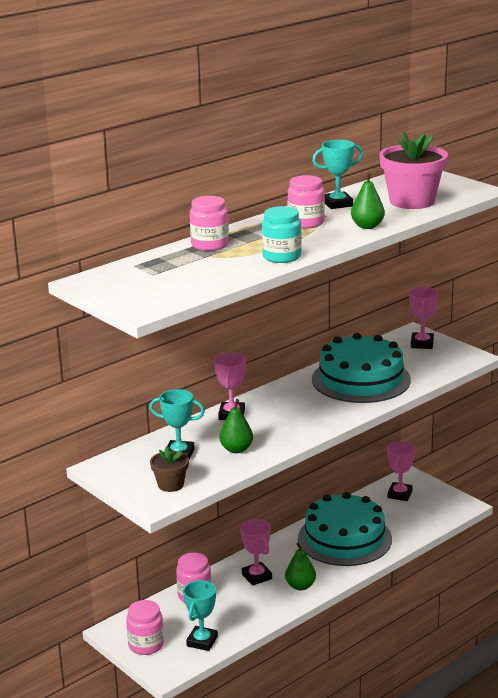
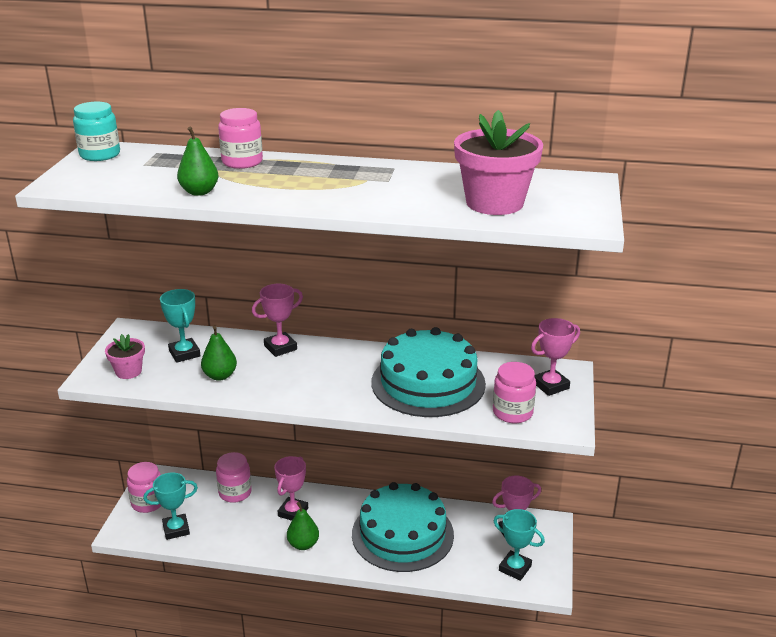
camera: 50 degrees right, 5 degrees up
brown flower pot [150,446,189,492] -> pink flower pot [105,334,145,379]
turquoise jar [262,206,302,263] -> turquoise jar moved to [73,102,120,161]
pink jar [287,175,325,228] -> pink jar moved to [493,362,536,423]
turquoise trophy [312,140,363,209] -> turquoise trophy moved to [494,509,545,581]
green pear [351,172,385,229] -> green pear moved to [177,127,218,196]

